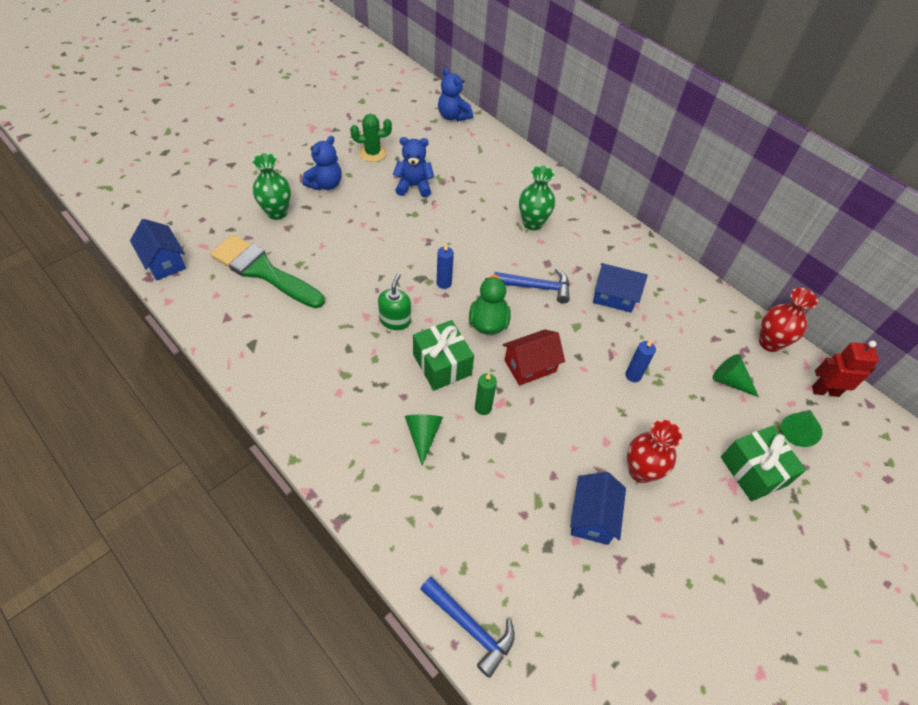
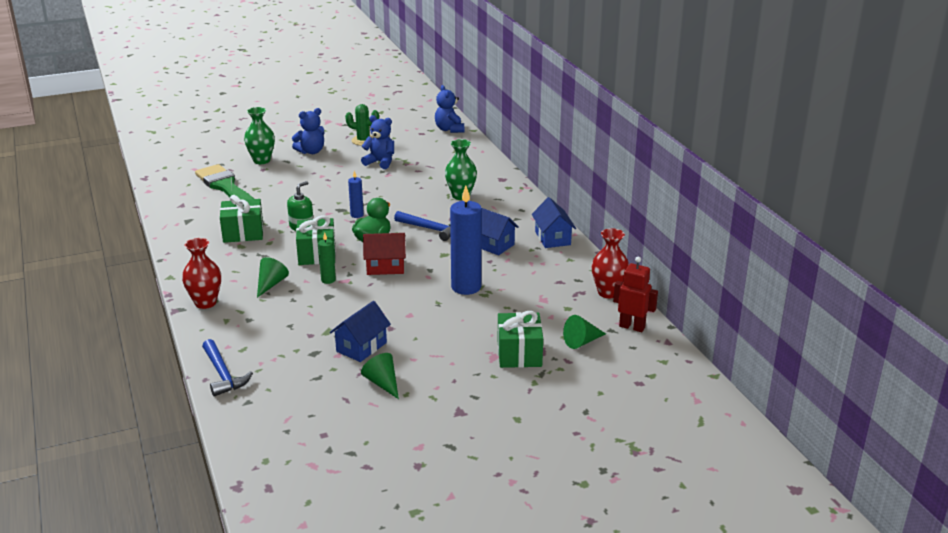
camera: 25 degrees right, 25 degrees down
blue house [130,219,186,281] -> blue house moved to [532,197,576,248]
blue candle [625,340,656,382] -> blue candle [450,186,482,295], size x2.05
red vase [627,420,682,483] -> red vase moved to [182,238,221,309]
green cone [713,354,759,397] -> green cone moved to [361,353,399,399]
none -> green gift [220,195,263,243]

